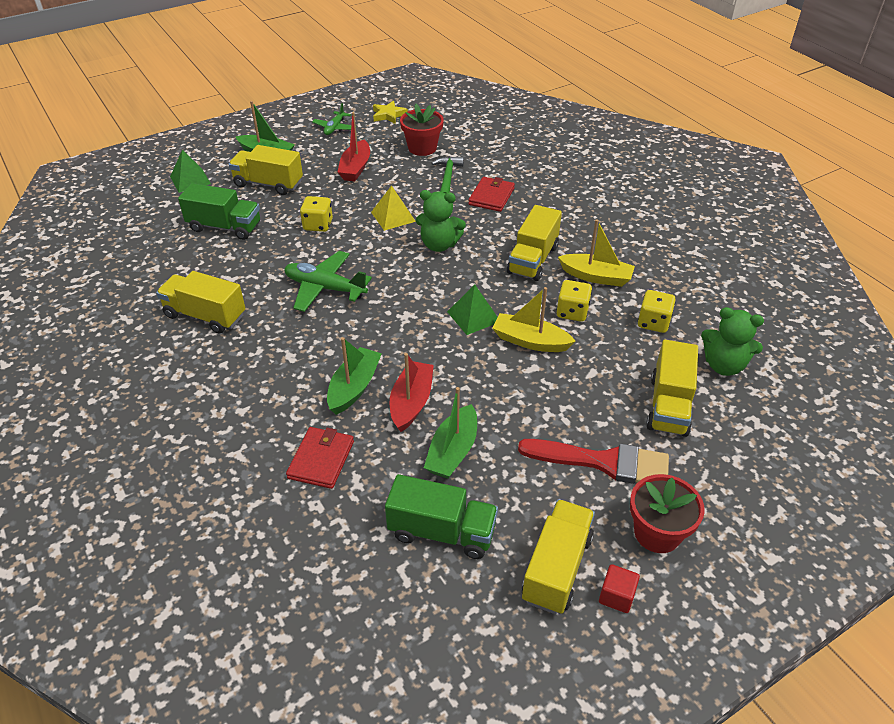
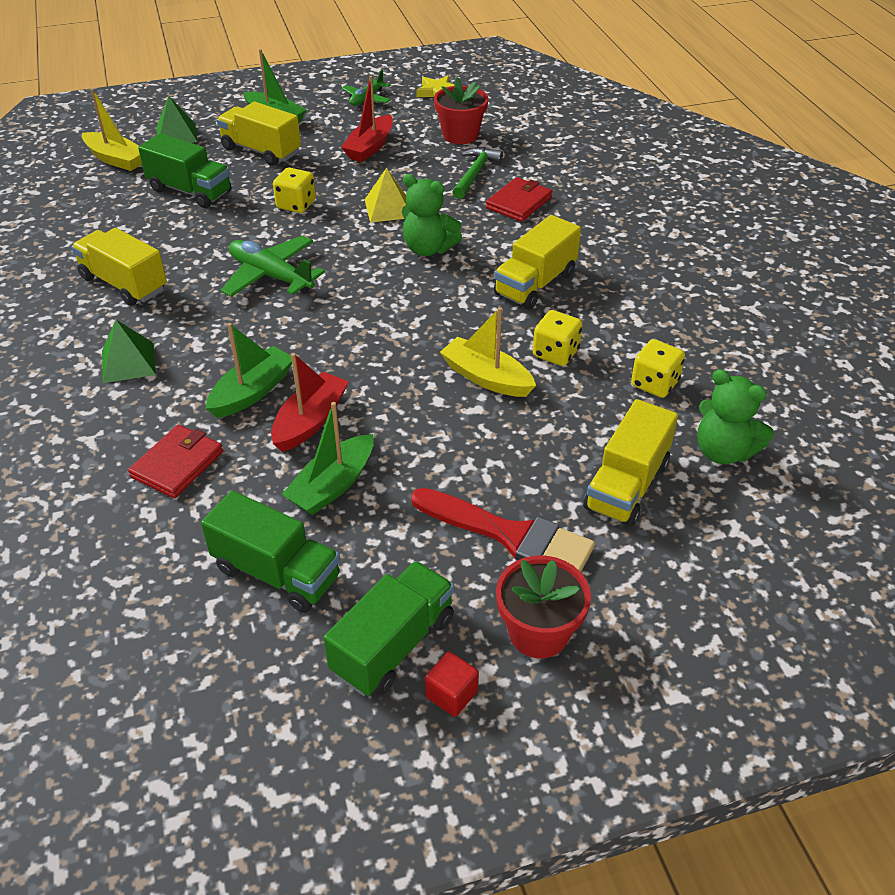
camera: 15 degrees right, 0 degrees up
green pyramid [447,285,497,335] -> green pyramid moved to [102,320,156,383]
yellow truck [522,499,595,614] -> green truck [324,561,454,696]
yellow boat [558,219,635,287] -> yellow boat moved to [82,88,142,171]

